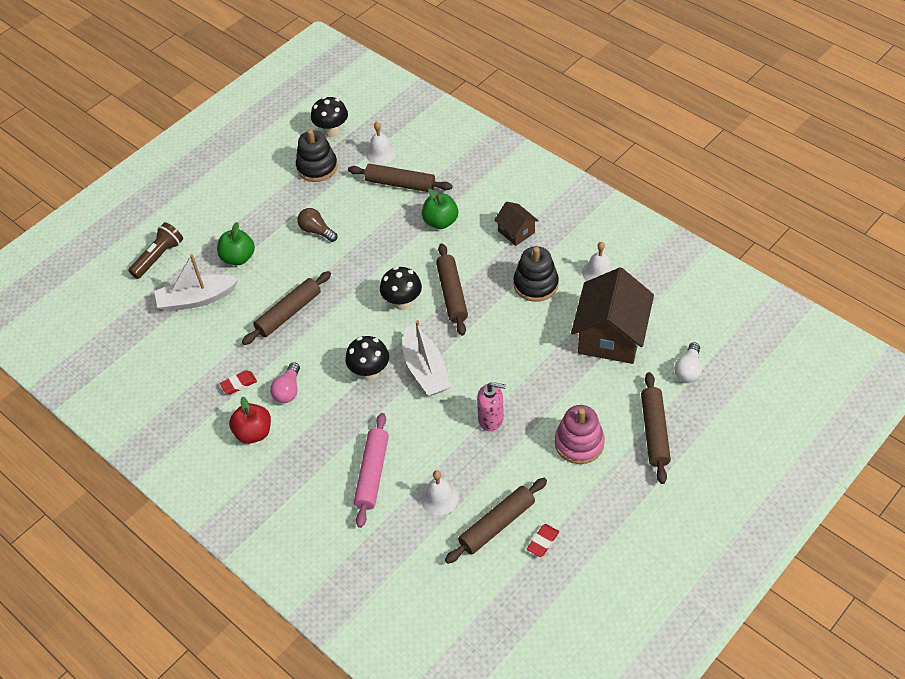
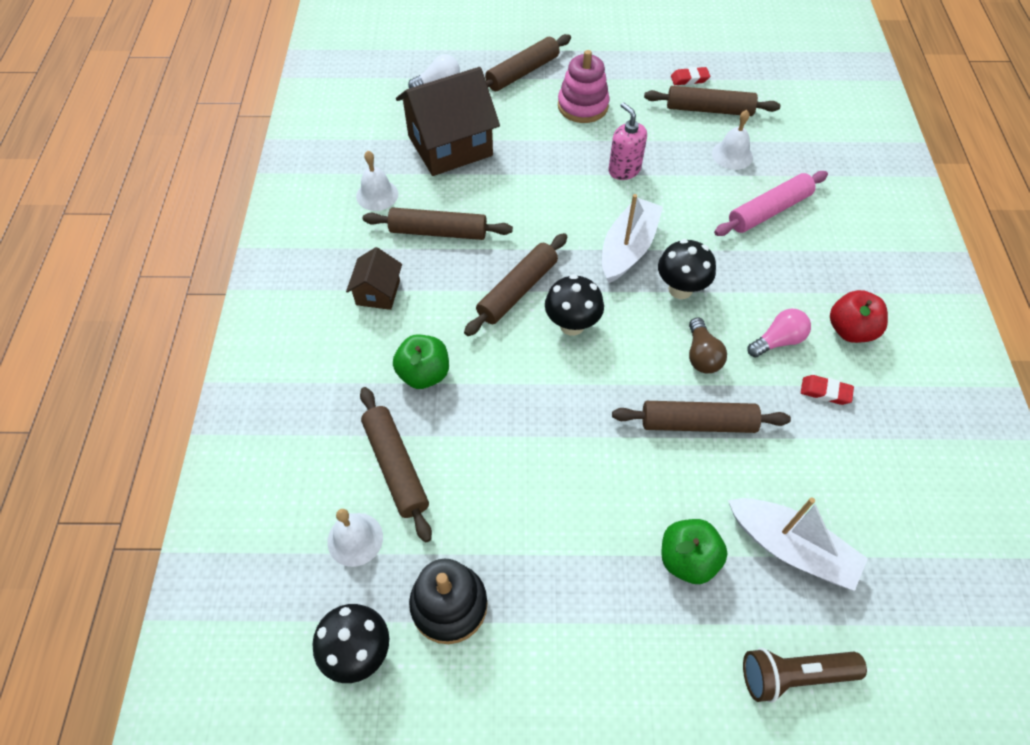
camera: 135 degrees left, 5 degrees up
brown light bulb [297,208,338,242] -> brown light bulb moved to [689,317,727,374]
black stacking toy [513,246,559,302] -> brown rolling pin [363,207,513,240]

